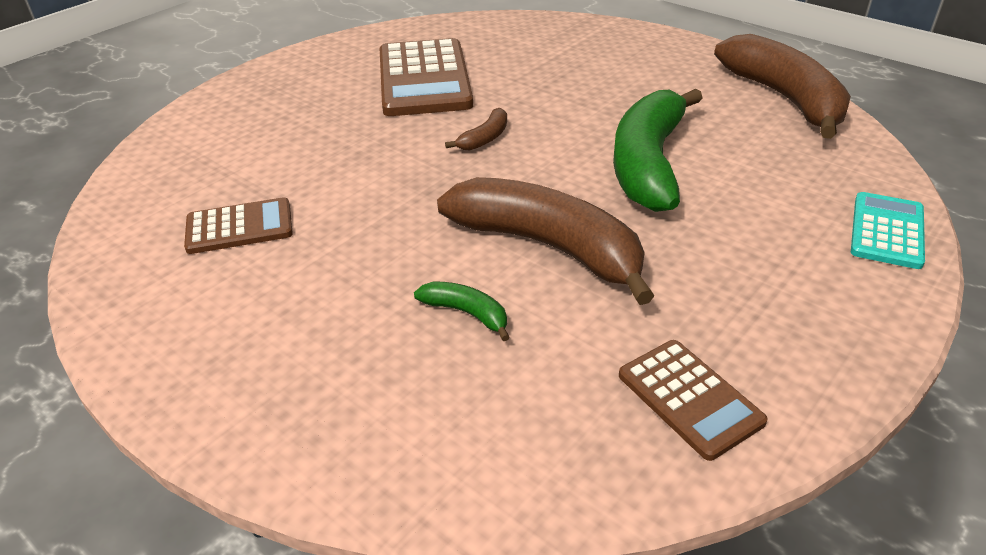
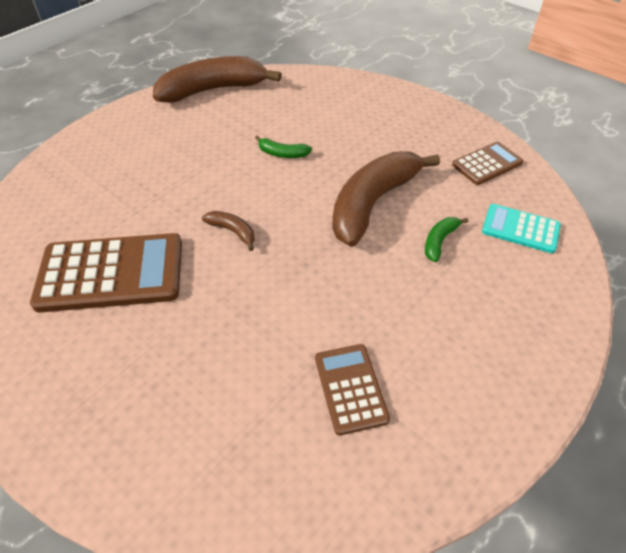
camera: 90 degrees left, 10 degrees up
green banana [613,89,703,212] -> green banana [255,135,312,158], size x0.42
turquoise calculator [851,192,925,269] -> turquoise calculator moved to [482,204,561,253]

